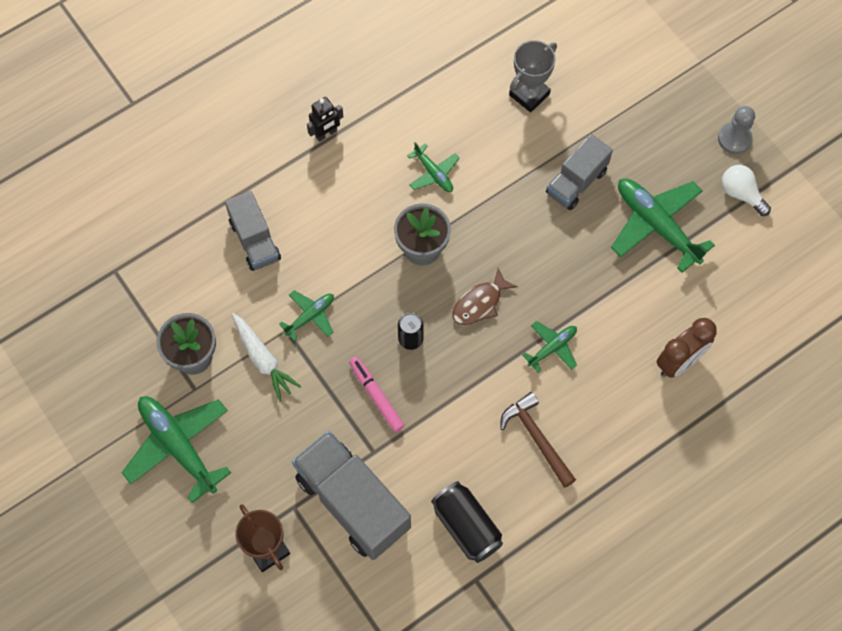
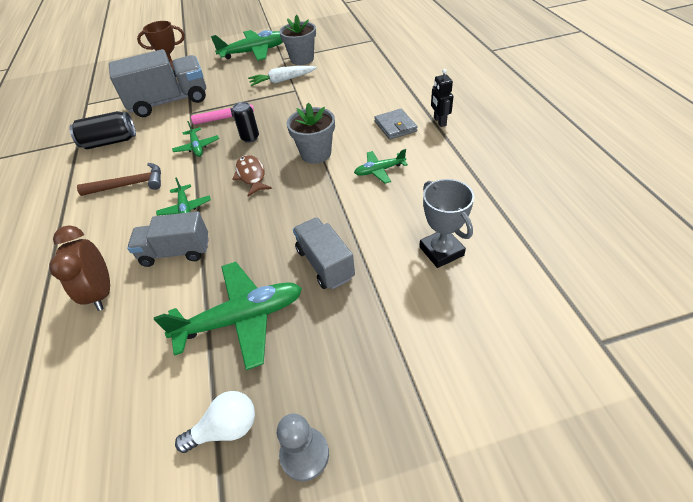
camera: 115 degrees right, 20 degrees down
grey truck [225,191,281,271] -> grey truck moved to [127,211,209,267]
green plane [279,290,334,341] -> green plane moved to [172,121,219,157]
none -> grey wallet [374,109,418,140]

